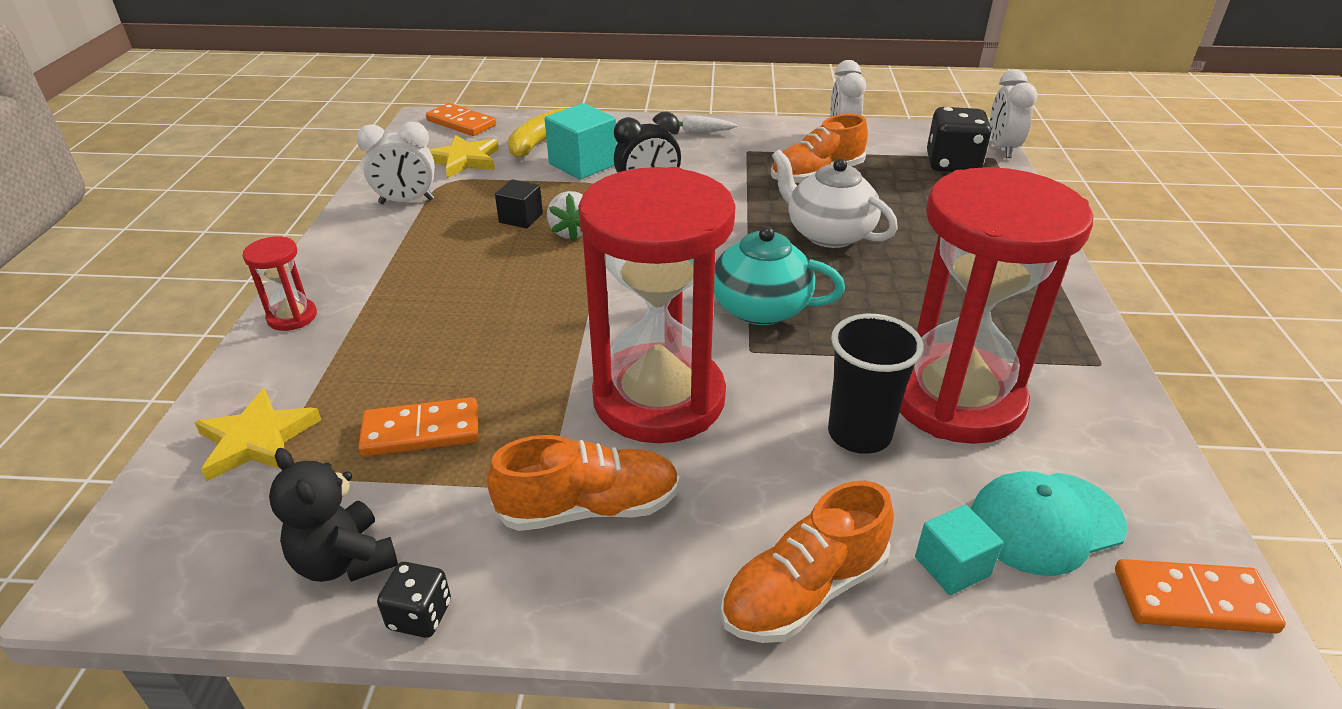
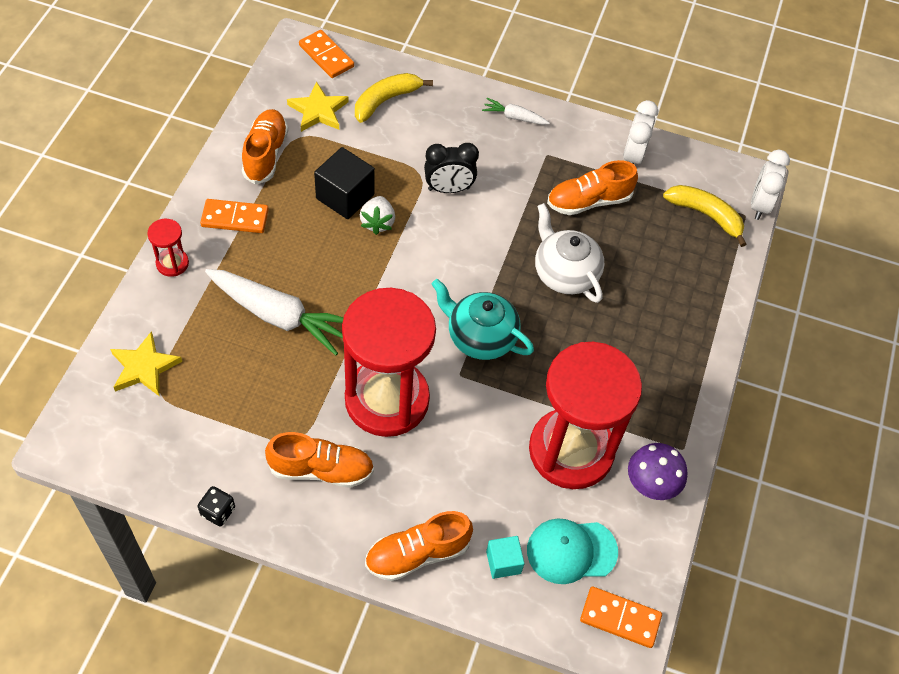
camera: 10 degrees right, 20 degrees up
black teddy bear [269,448,398,582] -> none
white clock [357,122,435,204] -> orange shoe [242,109,288,184]
orange domino [358,397,478,457] -> orange domino moved to [200,199,269,233]
black cube [495,179,543,228] -> black cube [314,147,375,219], size x1.69
turquoise cube [545,103,617,180] -> none
black cup [828,314,924,454] -> none
black dice [927,107,992,172] -> yellow banana [663,185,747,247]
none -> white carrot [205,269,344,355]
none -> purple mushroom [628,443,688,500]

